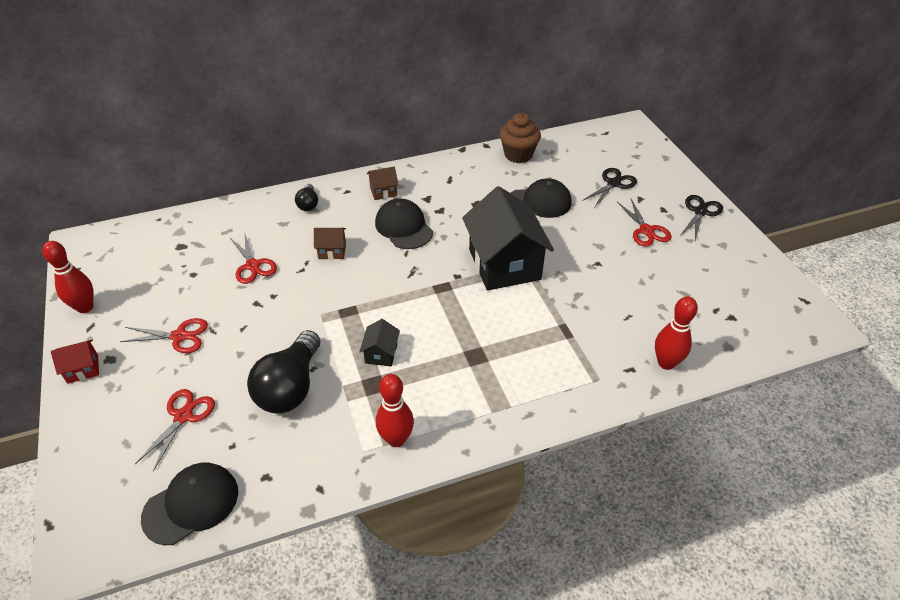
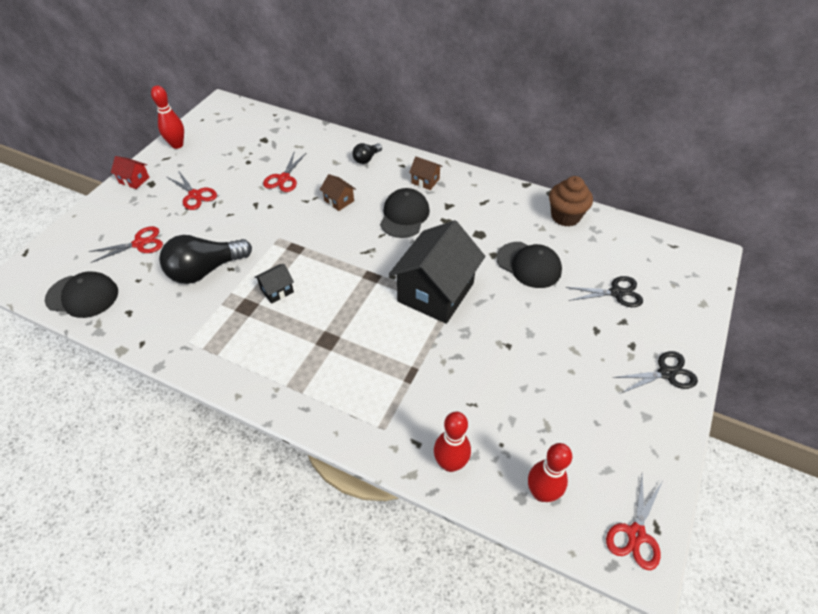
camera: 45 degrees right, 5 degrees up
red bowling pin [376,374,414,447] -> red bowling pin moved to [528,443,572,502]
red scissors [617,199,672,247] -> red scissors moved to [606,475,663,570]

